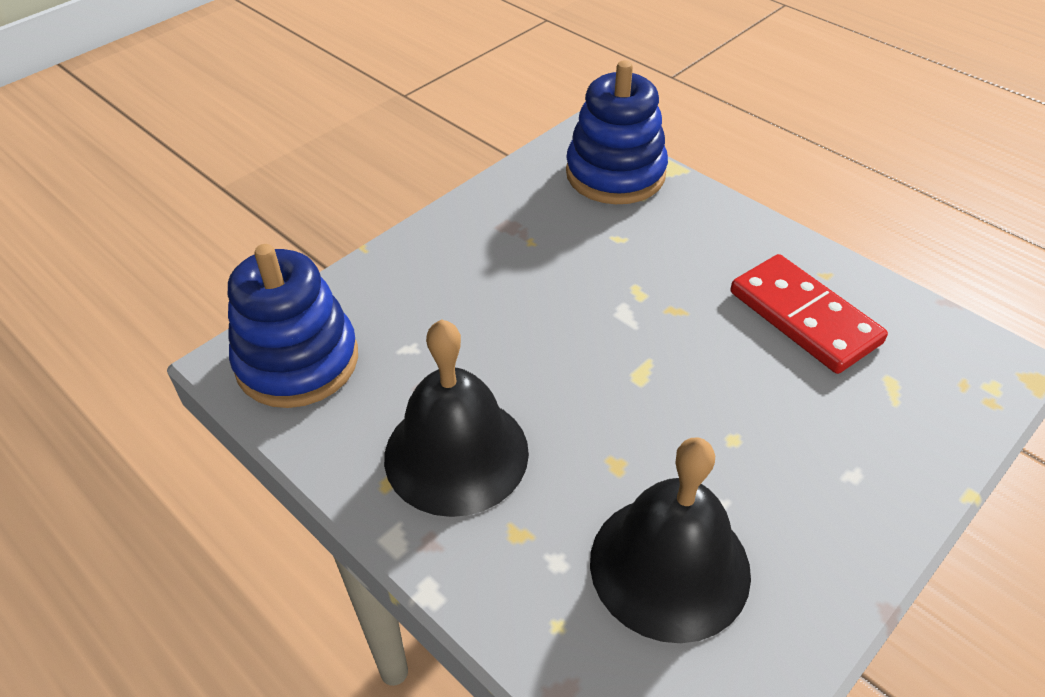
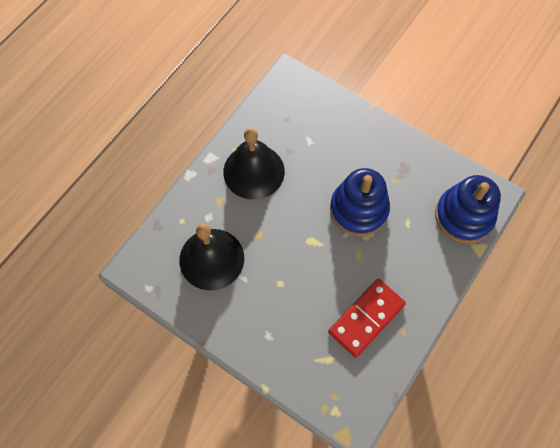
camera: 80 degrees right, 20 degrees up
blue stacking toy [228,244,358,408] -> blue stacking toy moved to [330,168,390,237]

